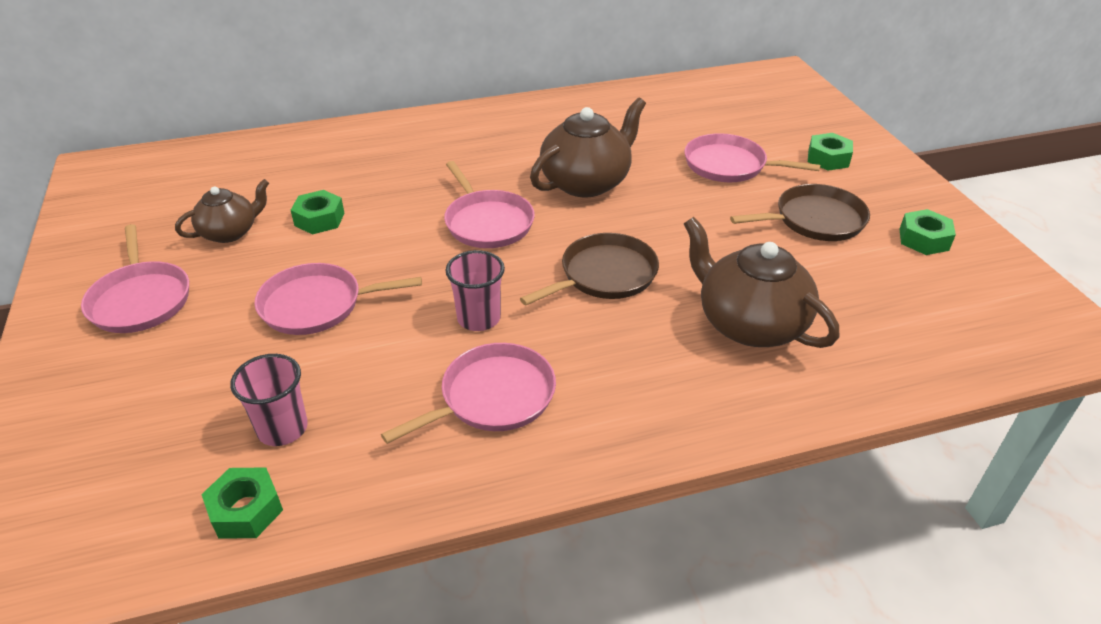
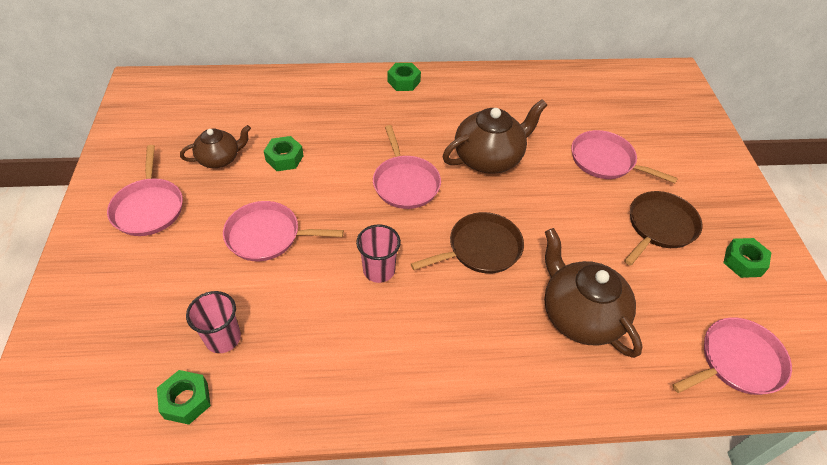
camera: 10 degrees right, 10 degrees up
pink pan [381,343,556,444] -> pink pan moved to [672,317,792,395]
brown pan [730,184,870,241] -> brown pan turned 45 degrees counterclockwise [624,191,702,266]
green nut [808,133,853,171] -> green nut moved to [388,63,421,91]

